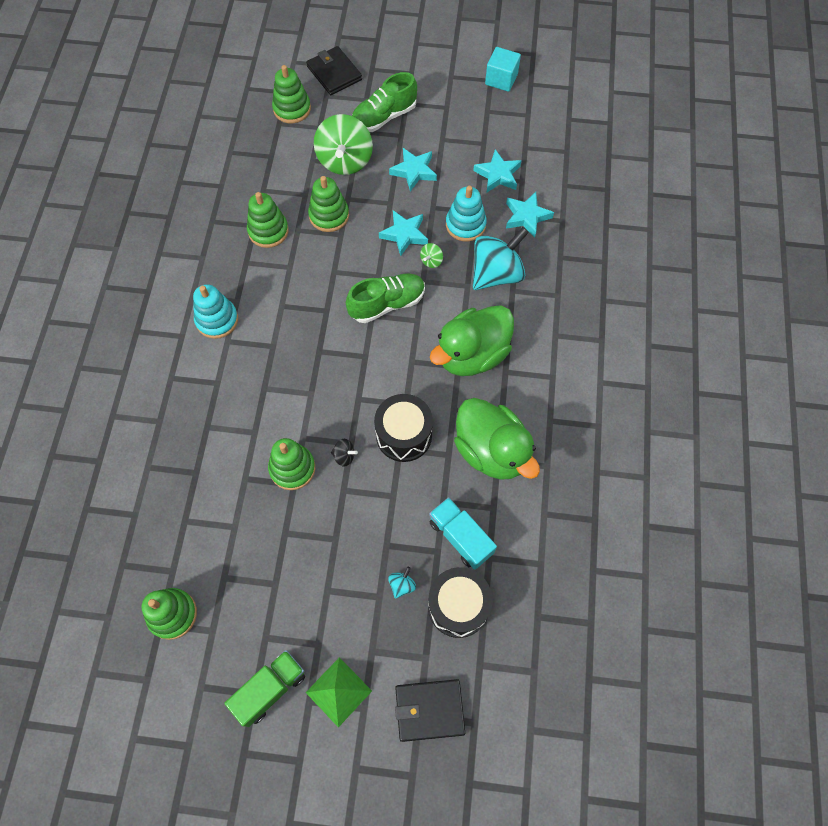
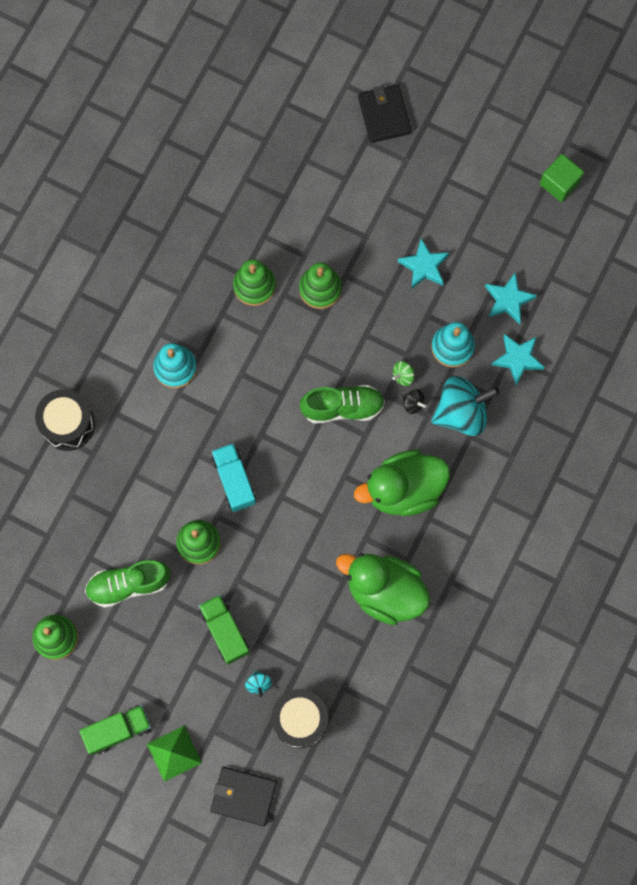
camera: 20 degrees right, 10 degrees up
green stacking toy [272,65,311,123] -> none
green spinning top [314,114,373,175] -> none
black spinning top [331,439,358,467] -> black spinning top moved to [402,389,427,414]
green shoe [352,72,417,132] -> green shoe moved to [85,560,170,608]
black drum [374,394,433,462] -> black drum moved to [35,389,95,451]
turquoise star [379,210,428,256] -> none
turquoise spinning top [388,567,416,599] -> turquoise spinning top turned 120 degrees clockwise [245,670,272,697]
turquoise truck [429,497,497,570] -> turquoise truck moved to [211,443,256,512]
green duck [454,398,540,480] -> green duck turned 135 degrees clockwise [336,553,430,625]
turquoise cube [485,47,521,92] -> green cube [540,154,584,202]
none -> green truck [198,595,250,664]

